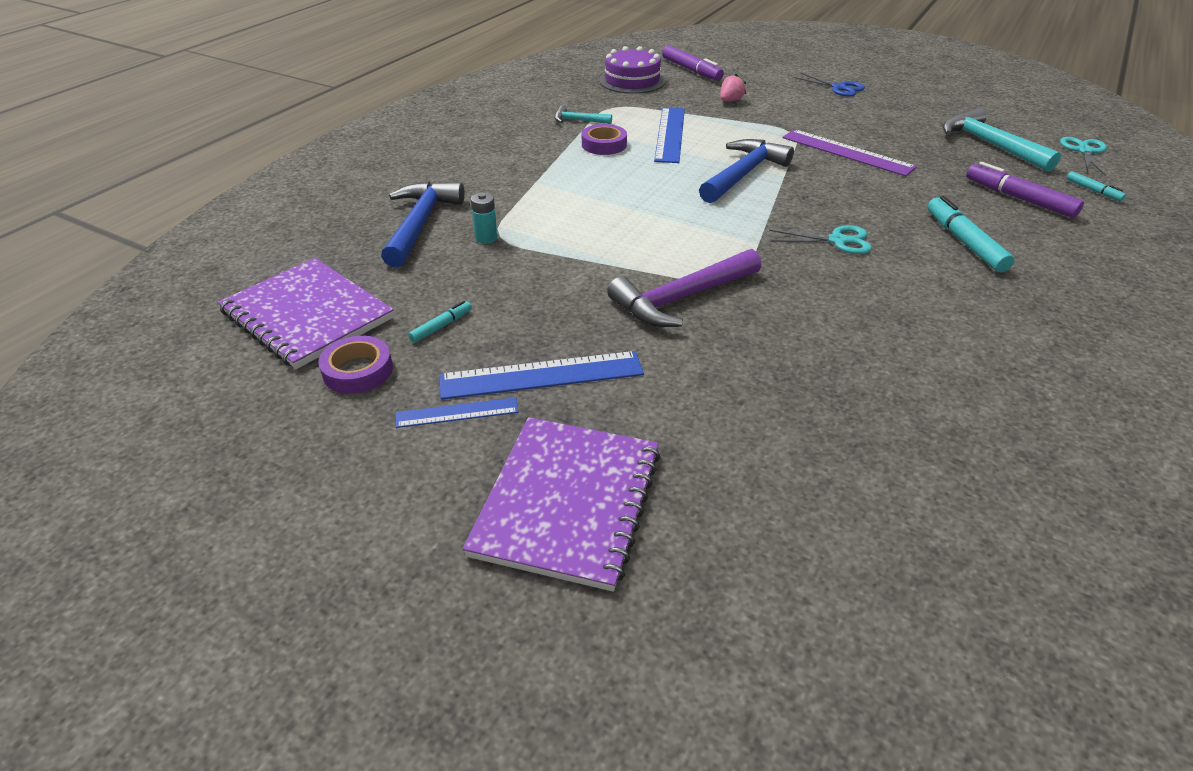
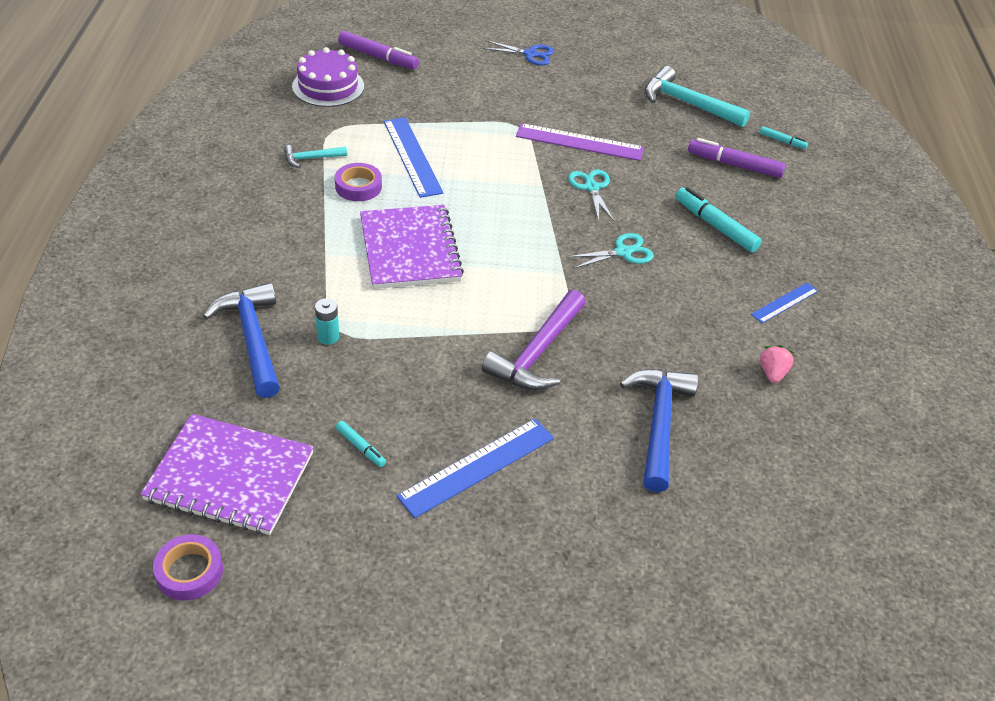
camera: 30 degrees left, 5 degrees up
purple tape [318,336,393,394] -> purple tape moved to [153,534,223,601]
blue ruler [396,397,519,428] -> blue ruler moved to [751,283,818,323]
turquoise marker [408,301,472,343] -> turquoise marker turned 120 degrees clockwise [336,421,386,467]
purple notebook [462,417,660,592] -> purple notebook moved to [360,205,464,289]
blue hammer [699,139,794,203] -> blue hammer moved to [620,369,699,492]
pink strawberry [720,74,746,102] -> pink strawberry moved to [760,345,794,383]
turquoise scissors [1060,137,1107,176] -> turquoise scissors moved to [568,169,614,221]

